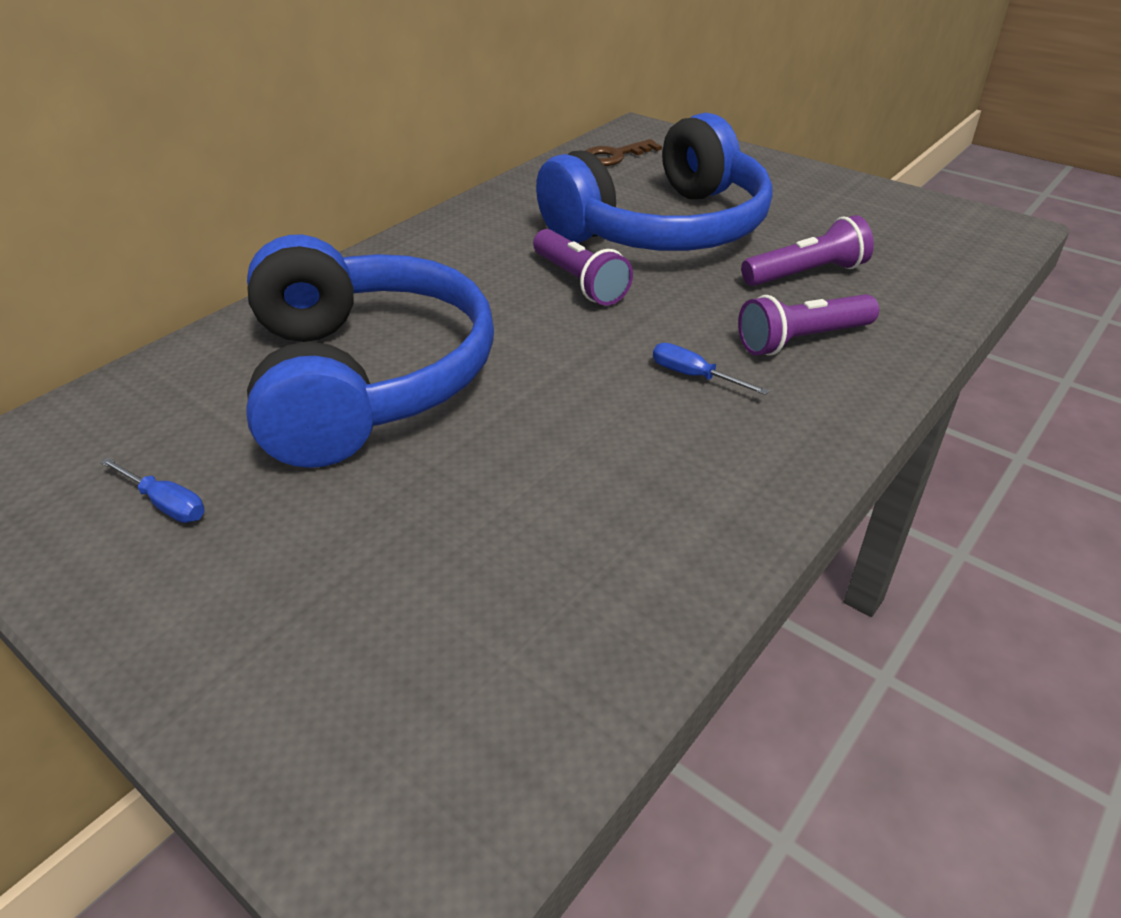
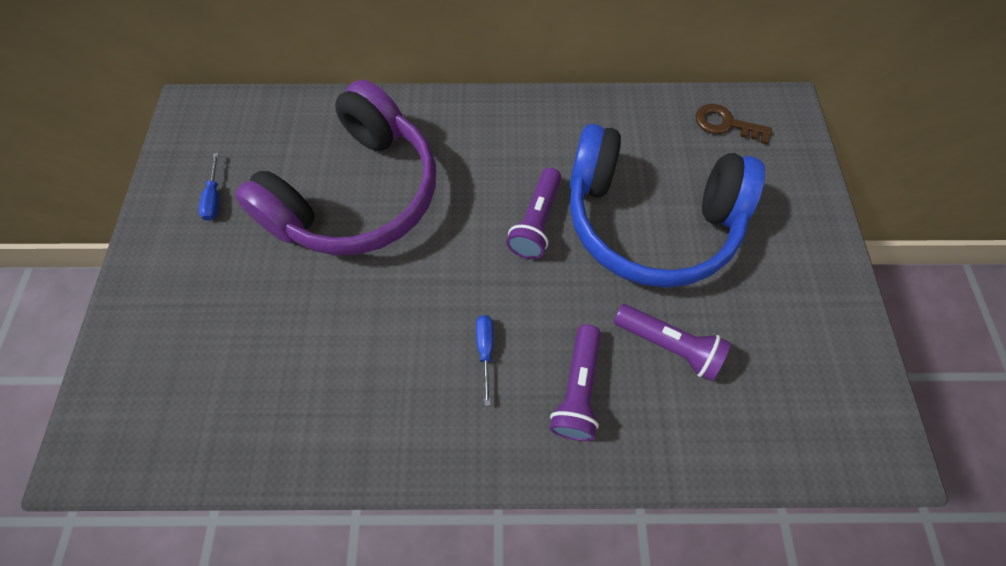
camera: 50 degrees right, 25 degrees up
blue headphones [246,235,494,468] -> purple headphones [235,79,436,255]
purple flashlight [738,294,879,356] -> purple flashlight turned 105 degrees counterclockwise [550,324,601,441]

